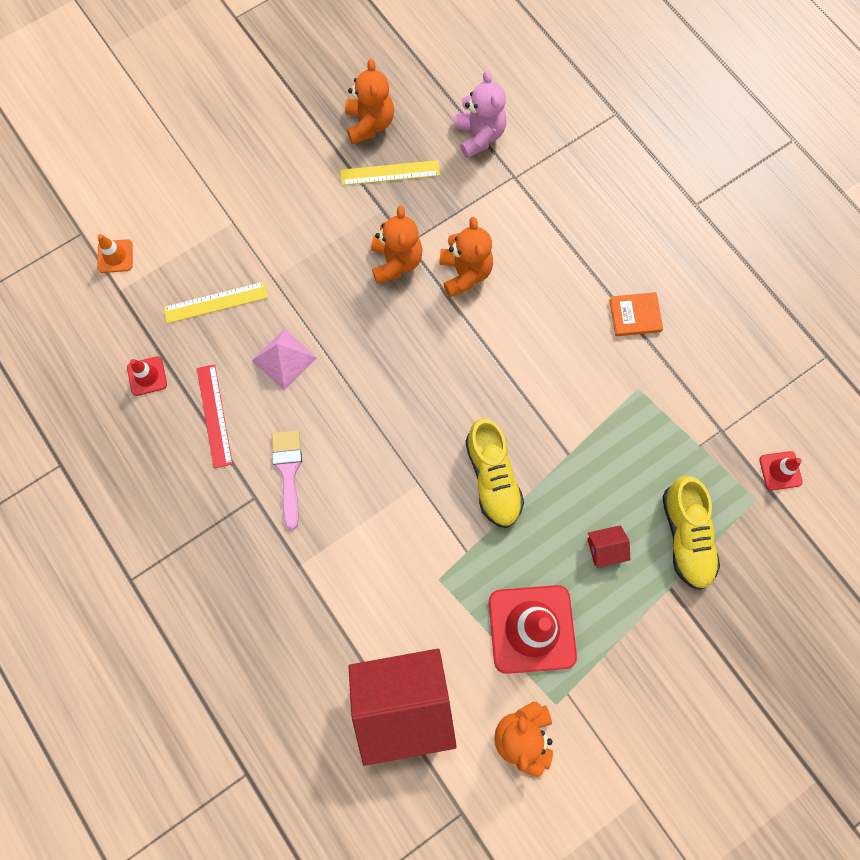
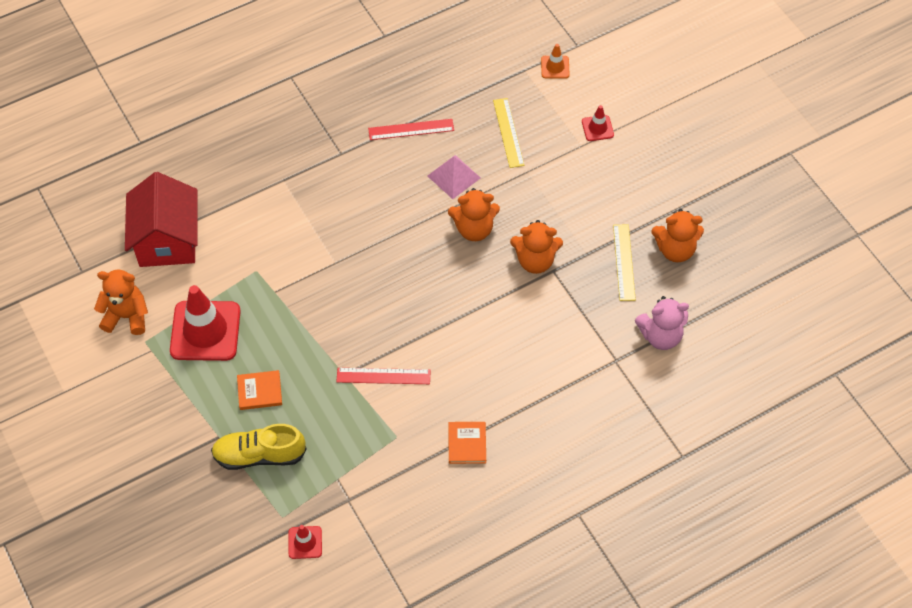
camera: 95 degrees right, 15 degrees down
red traffic cone [127,356,167,396] -> red traffic cone moved to [582,105,614,141]
pink brush [272,431,302,530] -> none
orange teddy bear [439,217,493,297] -> orange teddy bear moved to [448,188,500,241]
yellow shoe [465,418,524,528] -> none
red house [588,525,630,568] -> orange book [237,370,282,410]
none -> red ruler [336,368,431,384]

